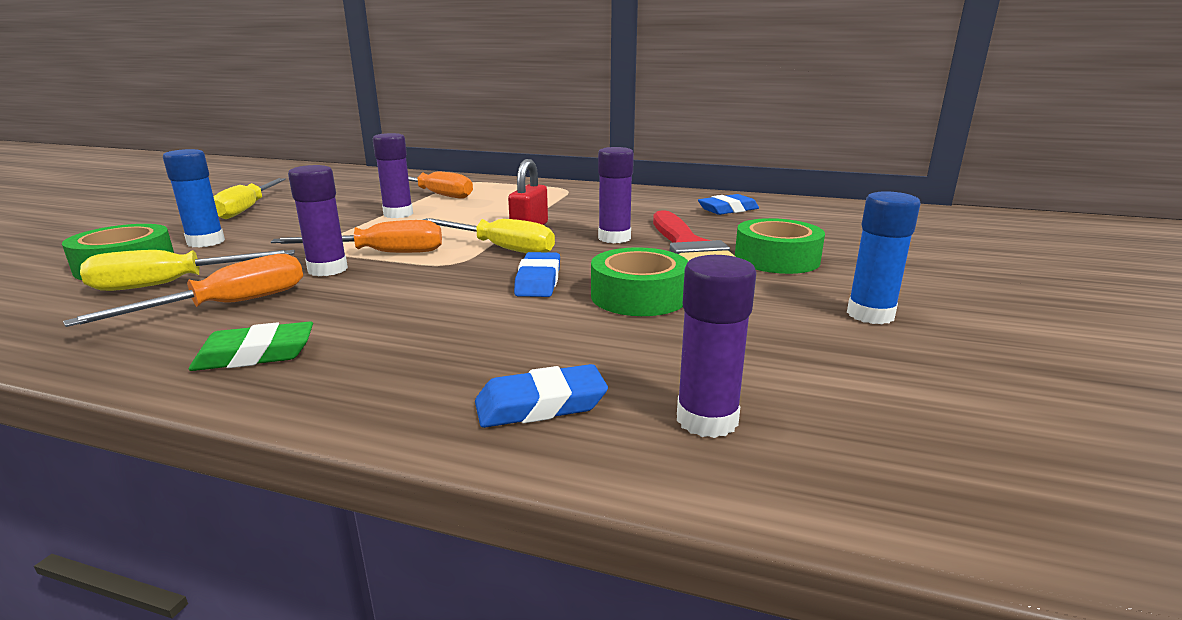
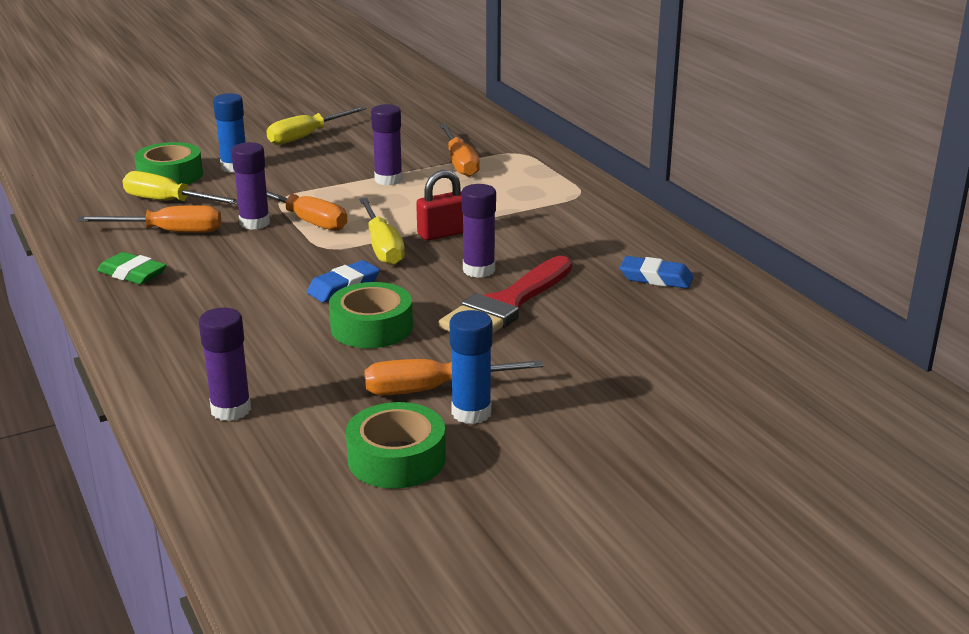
camera: 45 degrees right, 5 degrees up
blue eraser [475,364,608,428] -> none
green tape [735,218,825,274] -> green tape moved to [346,402,446,489]
none -> orange screwdriver [364,359,544,395]

